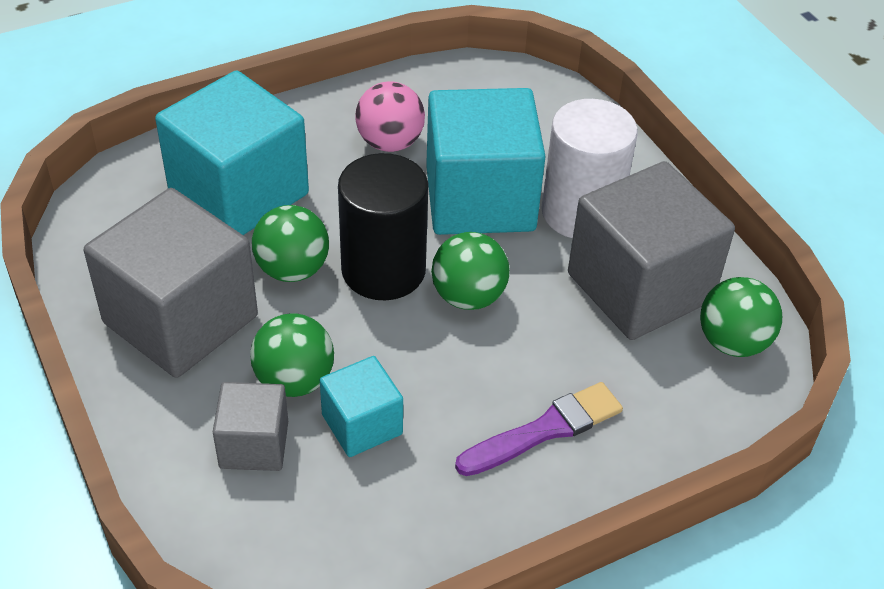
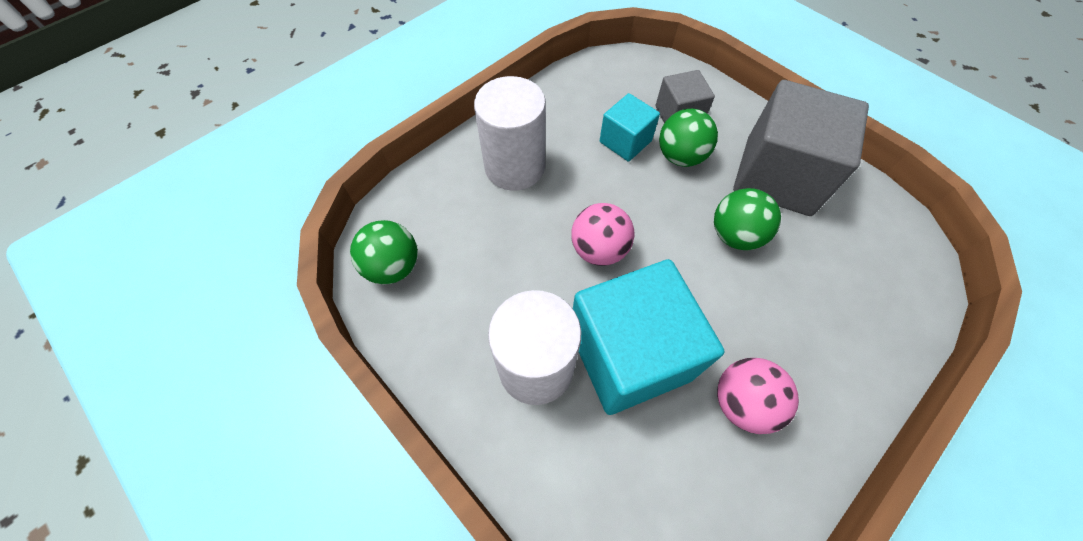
camera: 165 degrees right, 15 degrees up
turquoise cube [155,70,309,235] -> none
black cylinder [338,153,429,300] -> none
green ball [431,232,510,310] -> pink ball [571,203,635,266]
purple brush [455,382,623,476] -> white cylinder [474,76,546,191]
grey cube [568,161,735,340] -> none

